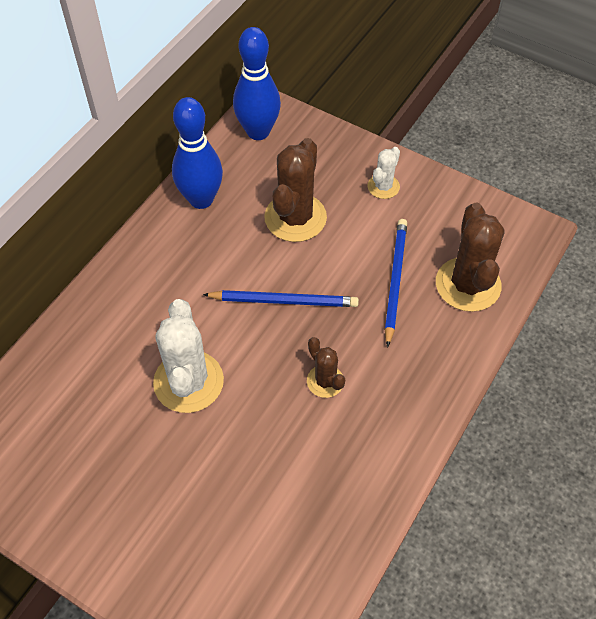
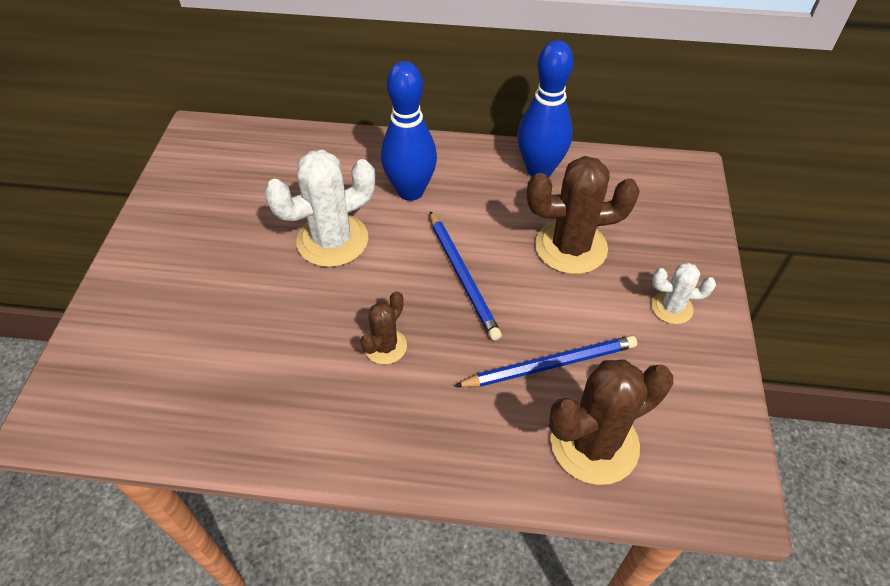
camera: 65 degrees right, 5 degrees down
blue bowling pin [233,27,281,140] -> blue bowling pin moved to [381,61,437,201]

